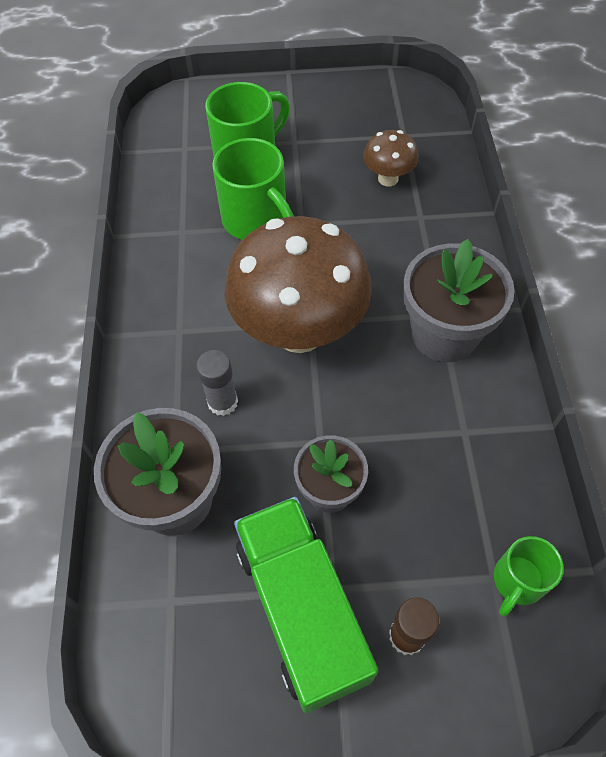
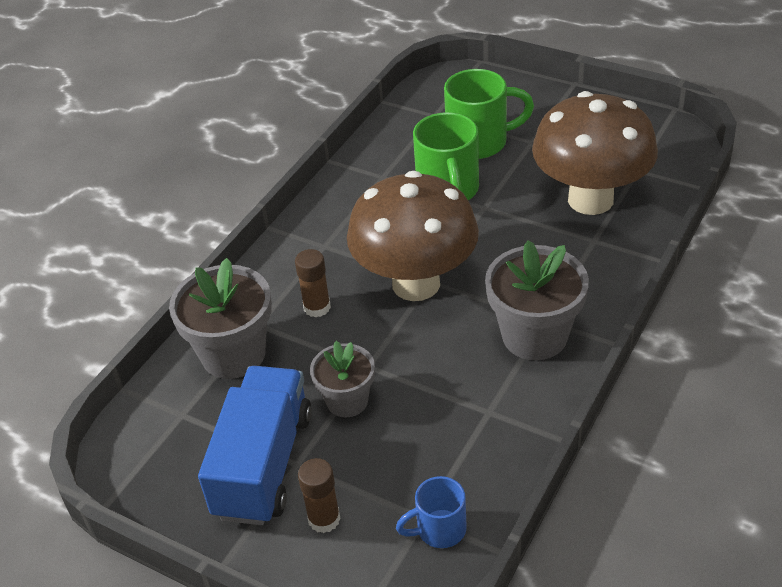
camera: 35 degrees right, 15 degrees down
grey glue stick [196,350,238,416] -> brown glue stick [295,249,331,318]
green truck [234,497,378,713] -> blue truck [198,366,312,525]
brown mushroom [363,130,419,186] -> brown mushroom [532,91,658,215], size x2.18
green mug [494,536,564,616] -> blue mug [396,476,467,548]

